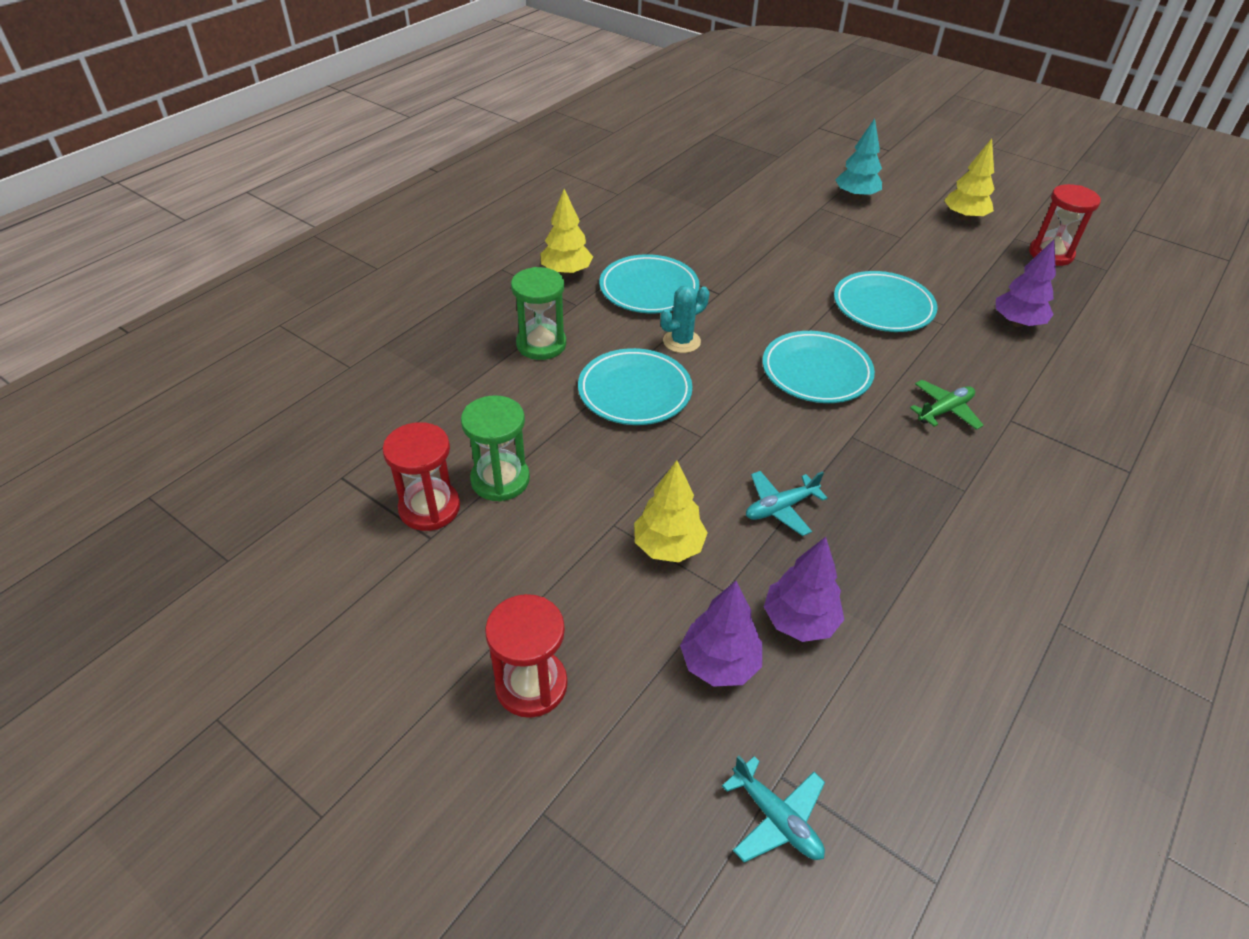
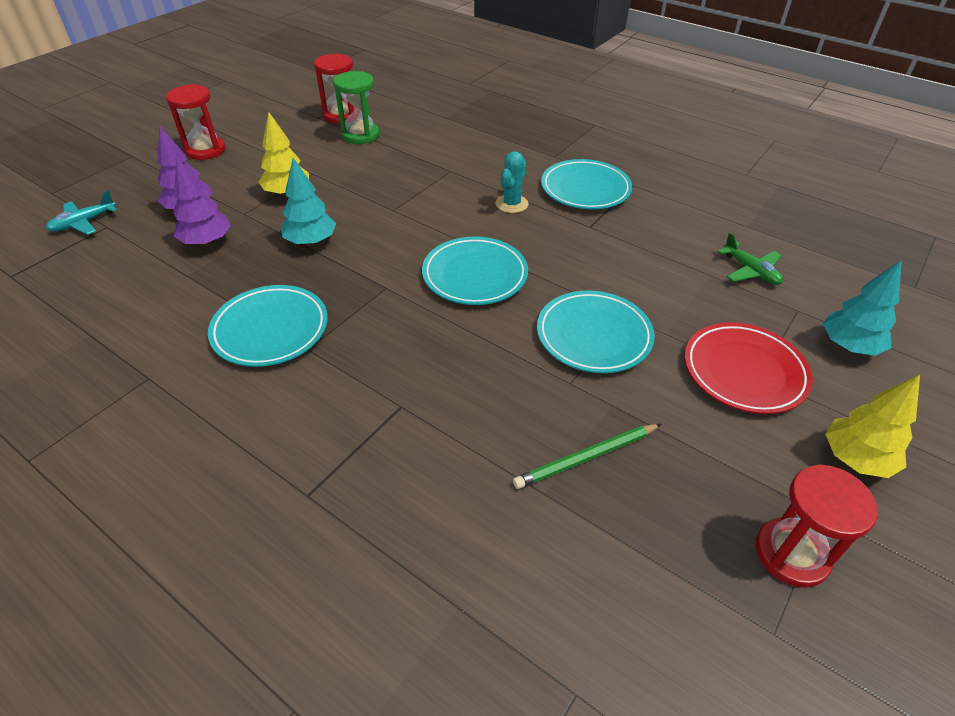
camera: 90 degrees right, 0 degrees up
green hourglass [511,267,566,360] -> none
yellow tree [540,189,593,276] -> none
turquoise plate [578,348,692,425] -> turquoise plate moved to [208,285,328,367]
turquoise cactus [661,285,709,353] -> turquoise cactus turned 60 degrees clockwise [496,151,529,213]
turquoise plane [746,471,827,536] -> turquoise tree [281,158,336,246]
green plane [910,380,984,430] -> green plane moved to [718,232,783,285]
purple tree [996,240,1056,327] -> green pencil [513,424,661,489]
none -> red plate [685,322,813,414]

